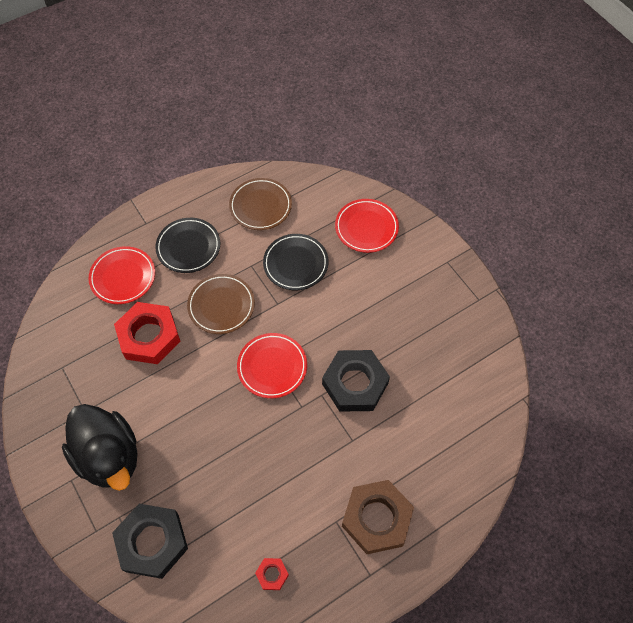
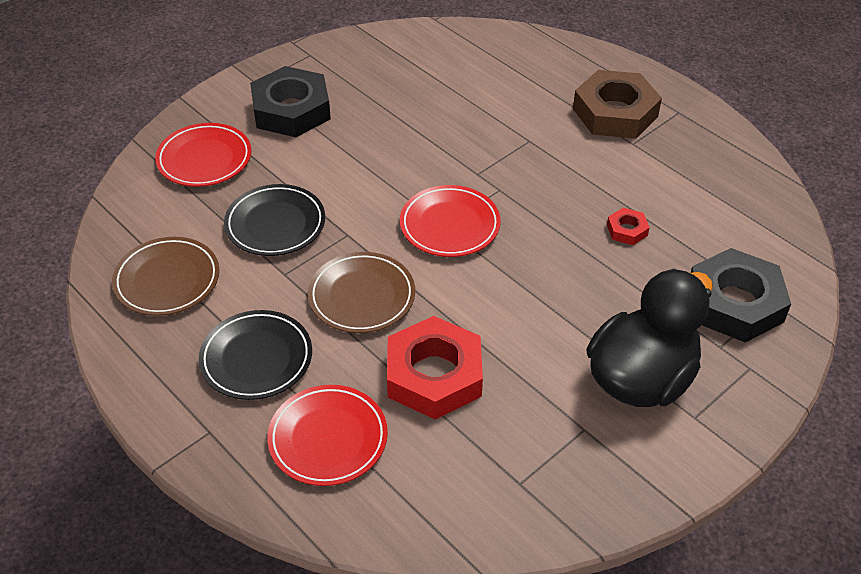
camera: 100 degrees left, 15 degrees down
red nut [255,558,289,590] -> red nut moved to [607,208,650,245]
black nut [322,350,390,412] -> black nut moved to [250,66,331,137]

